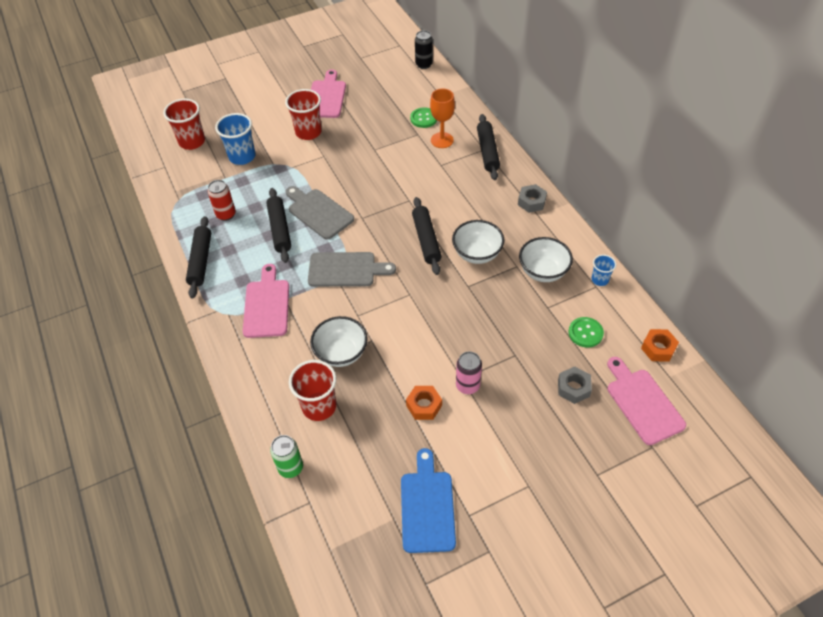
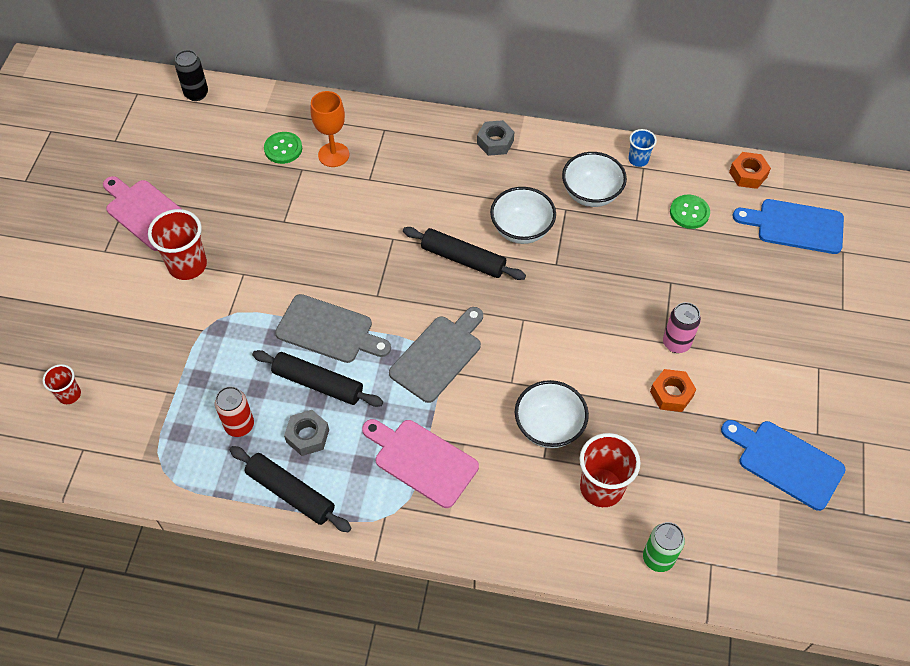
camera: 55 degrees left, 5 degrees up
red cup [163,99,205,150] -> red cup [43,364,81,404], size x0.56
blue cup [215,113,255,165] -> none
grey cutting board [286,186,354,240] -> grey cutting board turned 150 degrees counterclockwise [275,294,391,363]
black rolling pin [477,114,500,180] -> none
grey nut [558,366,592,404] -> grey nut moved to [284,410,329,456]
pink cutting board [607,357,686,445] -> blue cutting board [732,199,844,254]

